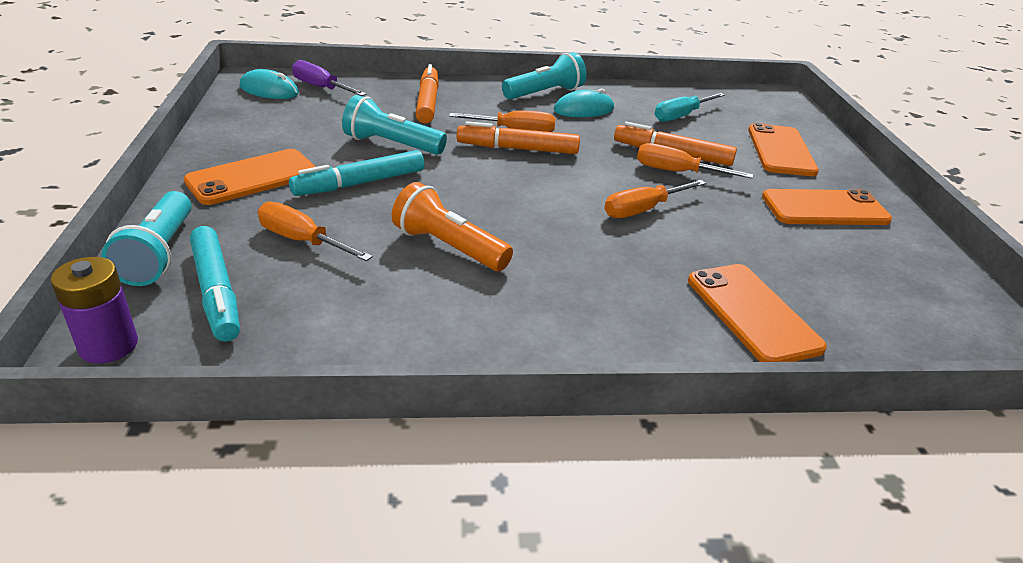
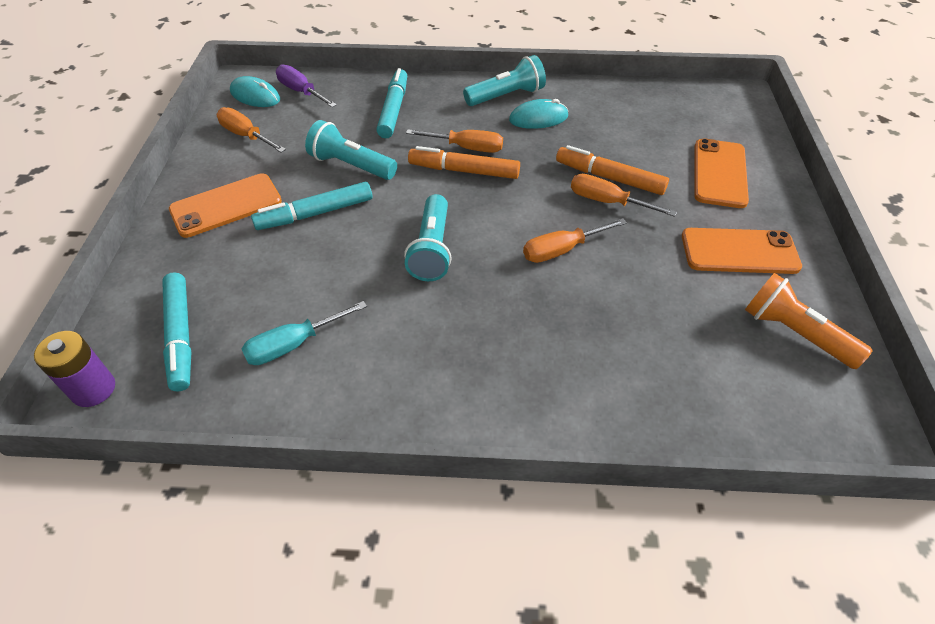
camera: 10 degrees right, 15 degrees up
turquoise flashlight [101,191,192,286] -> turquoise flashlight moved to [404,194,451,281]
orange screwdriver [258,202,373,261] -> orange screwdriver moved to [217,107,286,153]
orange flashlight [392,182,513,271] -> orange flashlight moved to [745,273,872,369]
orange marker [416,64,439,123] -> turquoise marker [376,68,407,138]
turquoise screwdriver [655,93,725,122] -> turquoise screwdriver moved to [241,301,367,365]
orange phone [688,264,827,362] -> none

